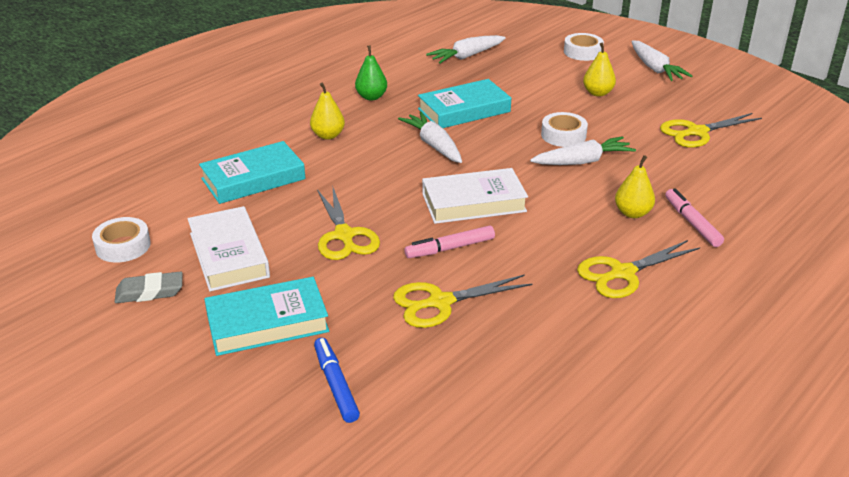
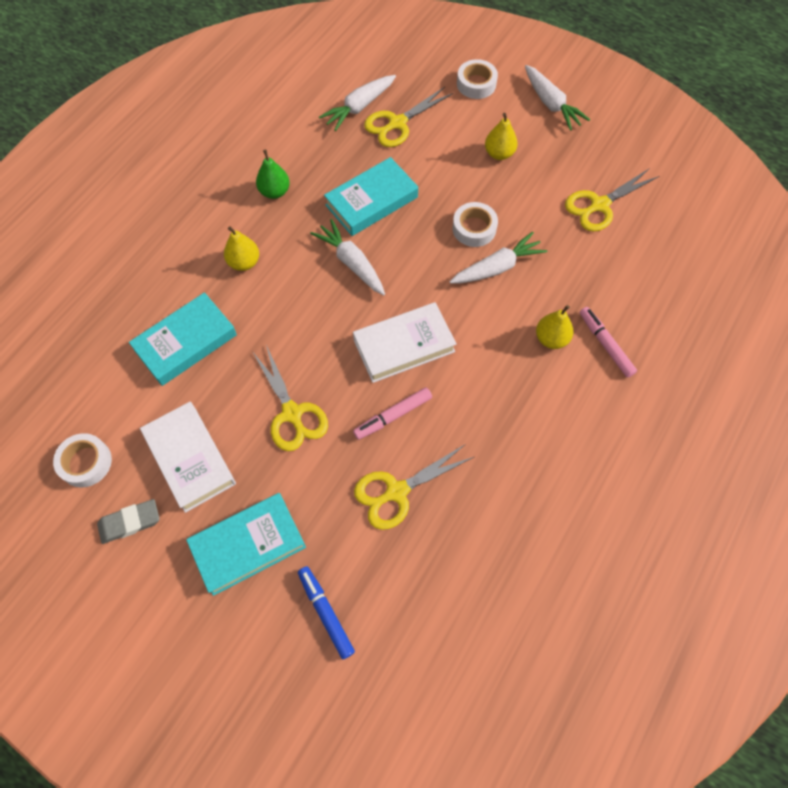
camera: 10 degrees left, 30 degrees up
yellow scissors [577,240,700,298] -> yellow scissors moved to [364,87,454,147]

